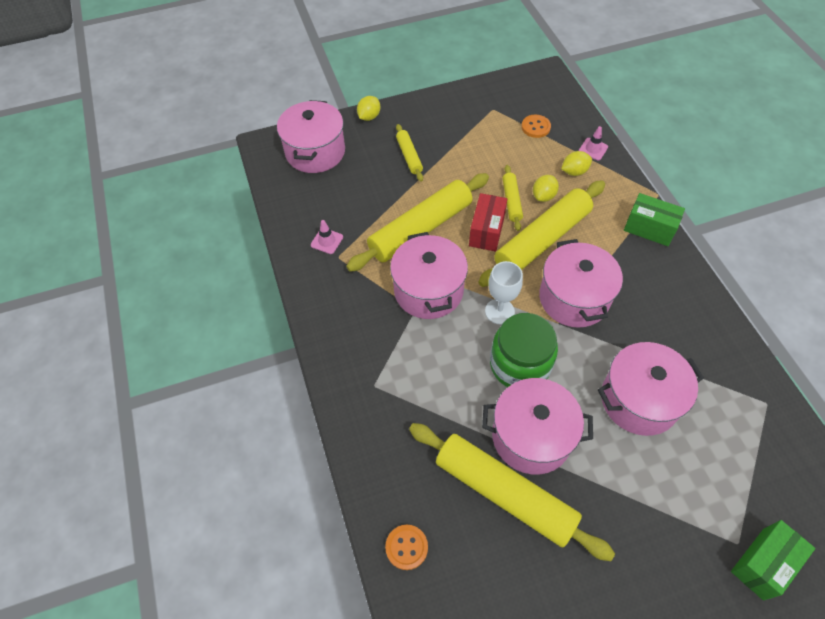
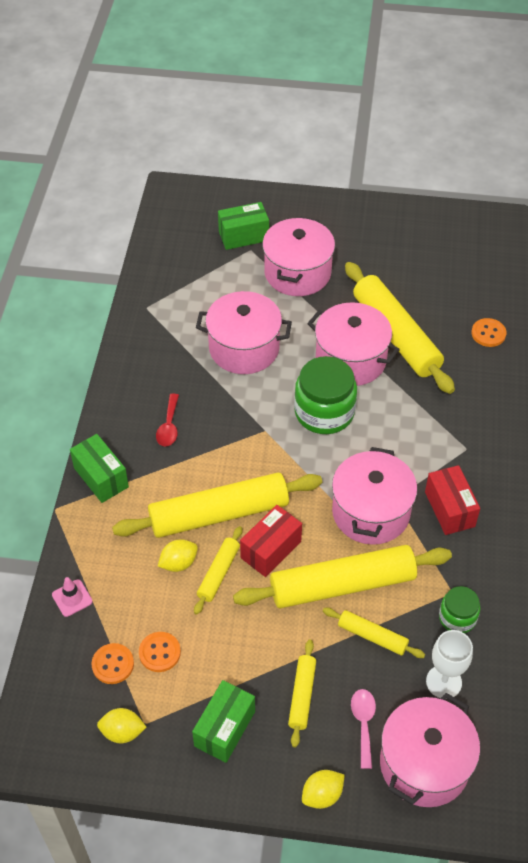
camera: 155 degrees left, 5 degrees down
pink traffic cone [311,220,343,254] -> green jar [439,586,480,633]
white goblet [485,261,523,324] -> white goblet moved to [426,630,473,698]
pink pot [539,239,623,328] -> pink pot moved to [262,217,335,296]
yellow lemon [561,151,592,176] -> yellow lemon moved to [97,708,146,743]
none -> orange button [139,632,181,672]
none -> red spoon [156,394,179,447]
none -> green box [192,680,255,763]
none -> yellow rolling pin [323,608,425,658]
none -> pink spoon [351,689,376,769]
none -> red box [425,465,480,535]

